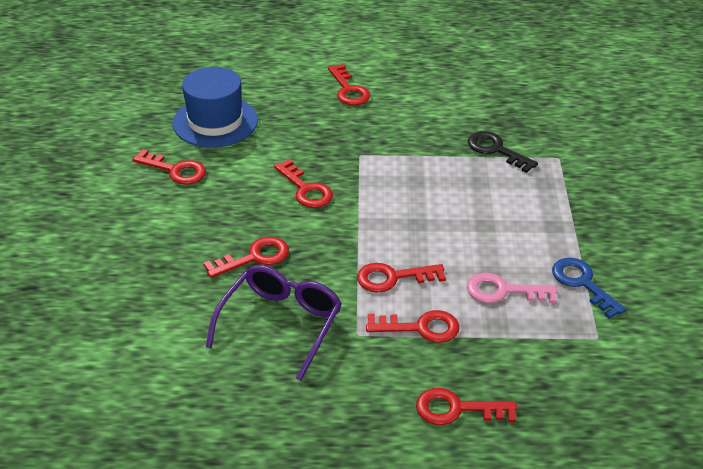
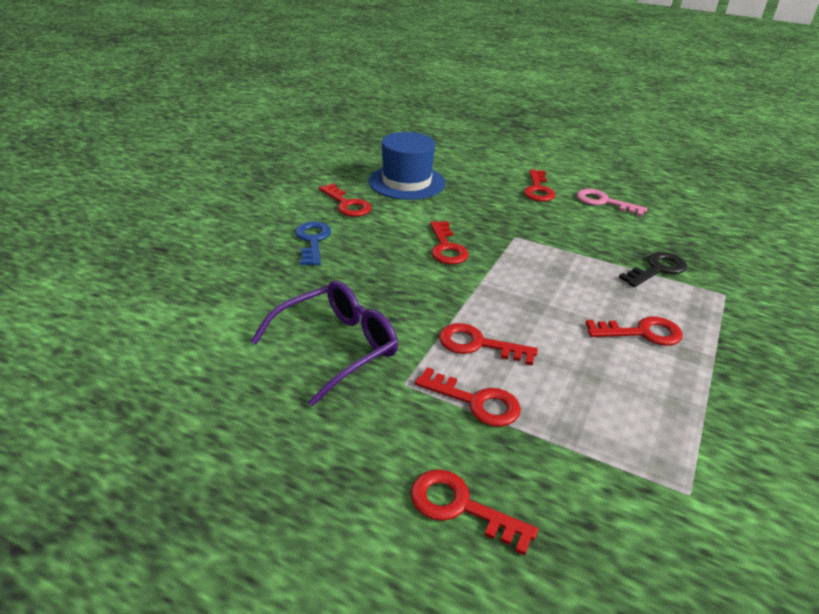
camera: 25 degrees right, 5 degrees down
red key [203,237,289,278] -> red key moved to [586,316,683,346]
pink key [467,273,557,303] -> pink key moved to [577,189,647,217]
black key [468,131,538,173] -> black key turned 75 degrees clockwise [619,252,687,287]
blue key [552,258,626,319] -> blue key moved to [295,221,331,265]

